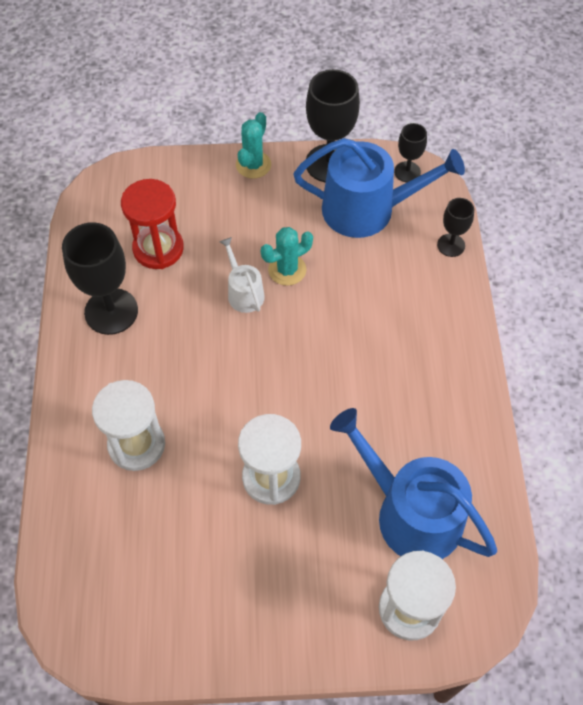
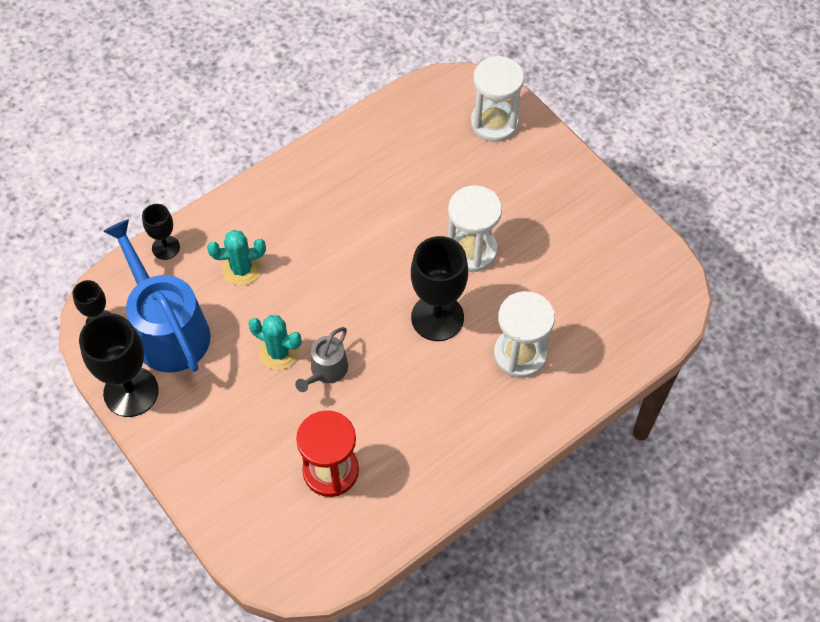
camera: 125 degrees left, 0 degrees up
black goblet [62,222,138,335] -> black goblet moved to [411,236,468,341]
white watering can [220,237,265,313] -> grey watering can [295,327,348,392]
turquoise cactus [236,112,271,178] -> turquoise cactus moved to [207,230,266,286]
blue watering can [330,408,497,559] -> none

